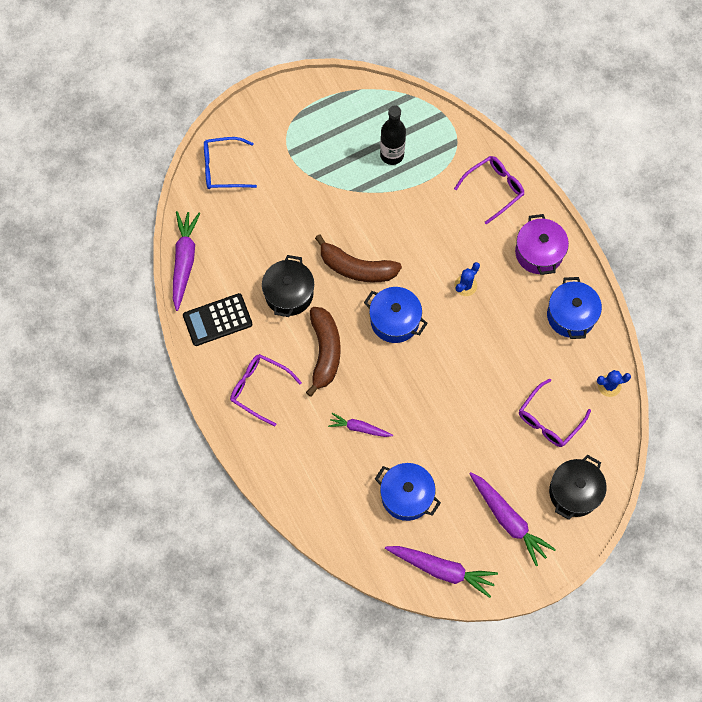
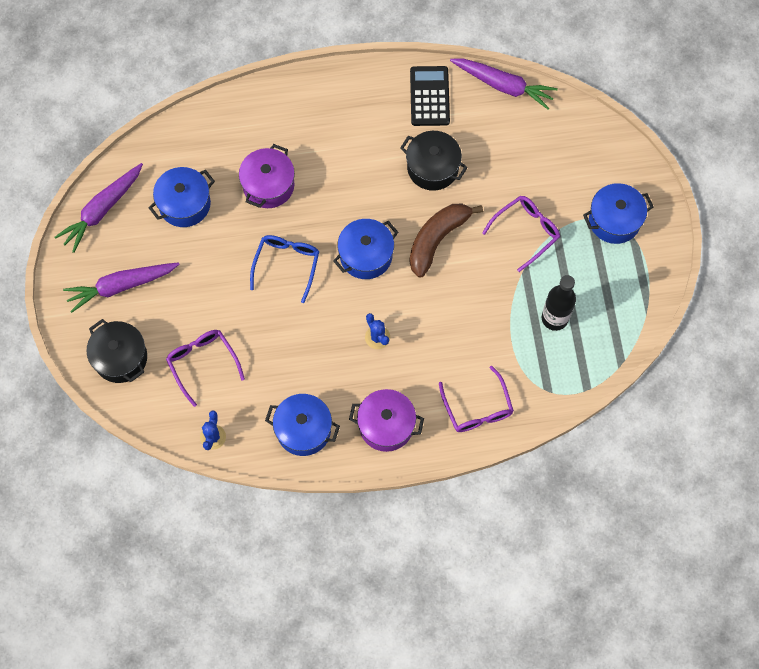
camera: 110 degrees right, 0 degrees up
blue glasses [204,137,257,189] -> blue glasses moved to [250,235,319,303]
purple glasses [230,354,302,426] -> purple glasses moved to [482,196,560,272]
brown banana [306,307,340,397] -> none
purple carrot [328,413,393,437] -> purple pot [239,144,295,208]
none -> blue pot [583,183,653,244]

